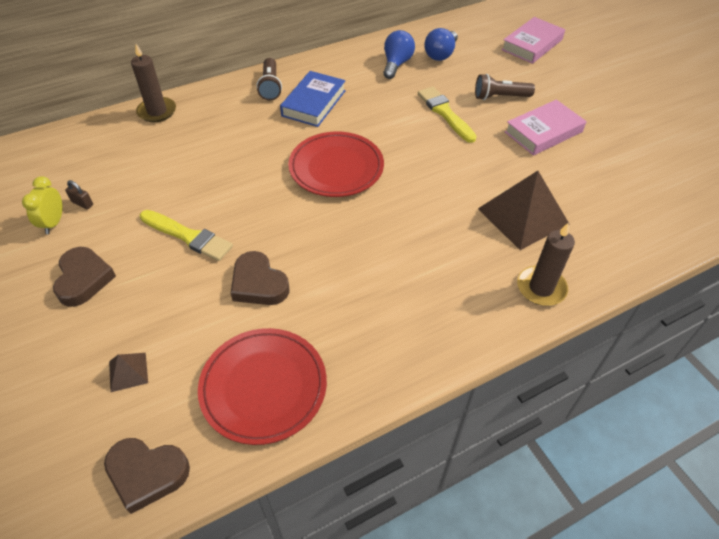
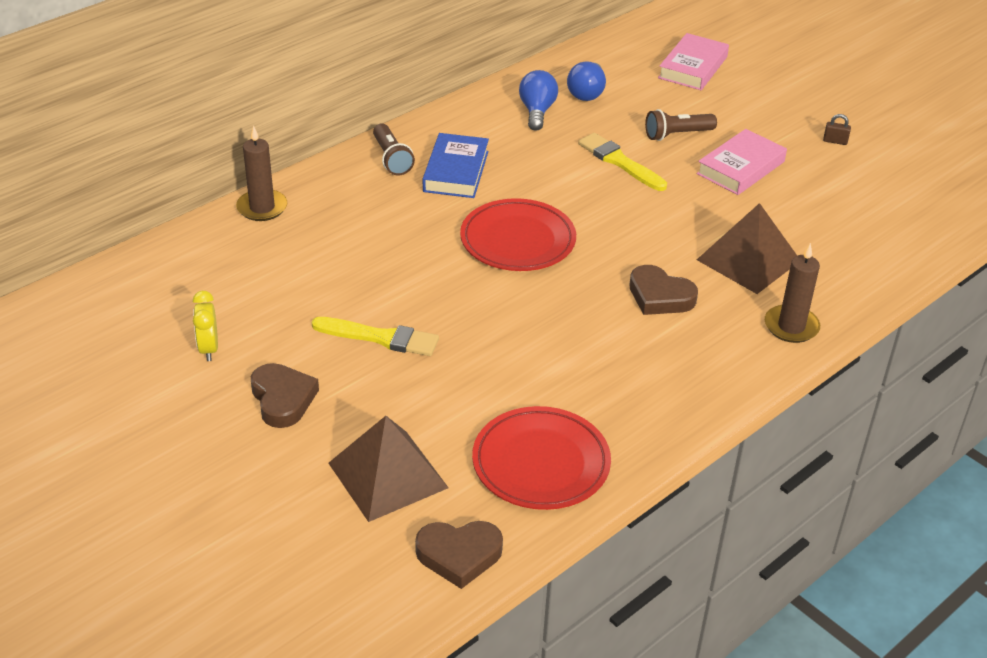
camera: 15 degrees left, 10 degrees down
brown padlock [65,180,93,210] -> brown padlock moved to [823,114,851,145]
brown pyramid [109,353,148,392] -> brown pyramid [329,416,448,522], size x2.20
brown heart [231,251,290,305] -> brown heart moved to [629,265,698,315]

